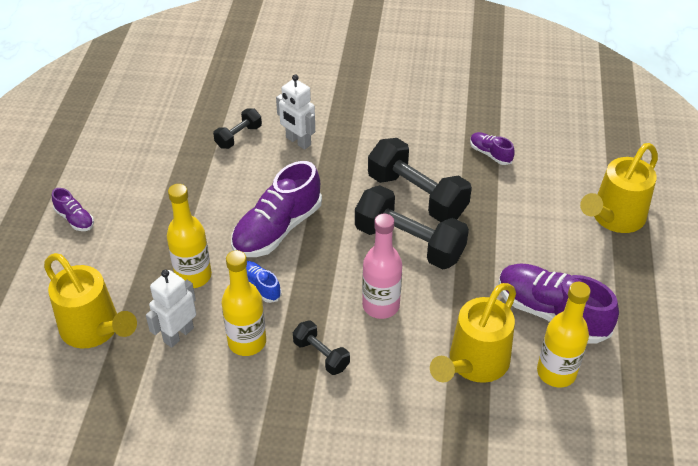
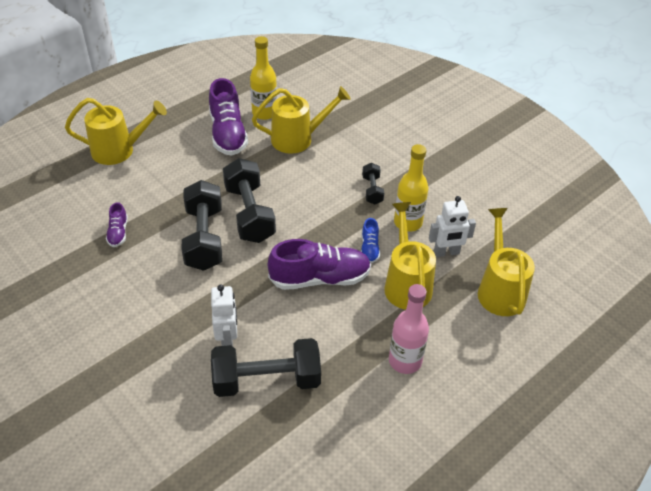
camera: 140 degrees left, 0 degrees up
purple shoe [52,188,94,231] -> none
yellow bottle [167,184,212,288] -> yellow watering can [384,202,436,310]
black dumbbell [213,108,262,149] -> black dumbbell [211,338,321,397], size x1.97
pink bottle [362,214,402,319] -> pink bottle moved to [389,284,429,374]

